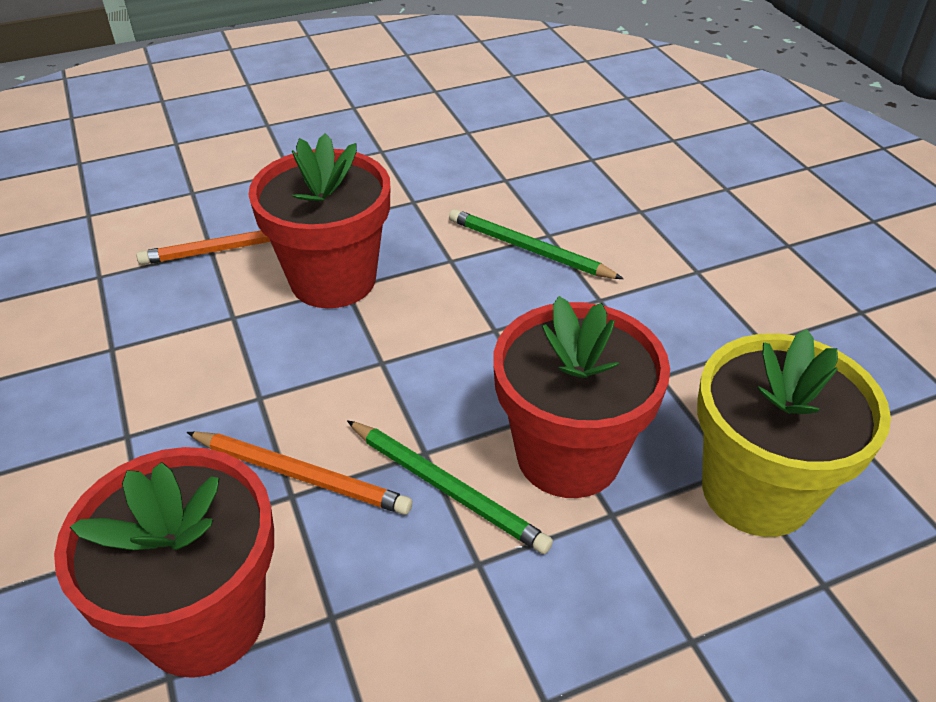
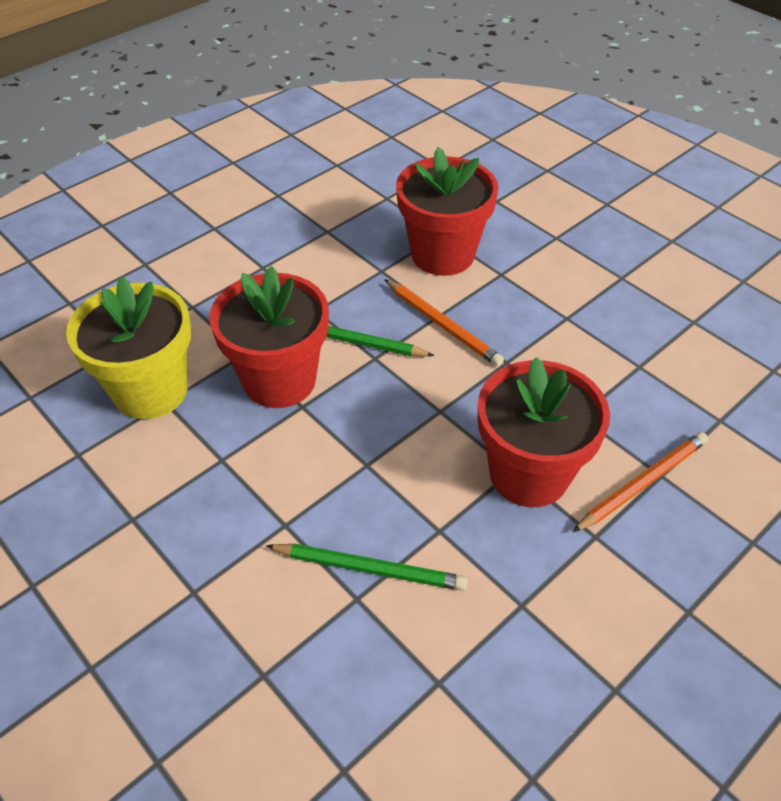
camera: 160 degrees right, 5 degrees up
orange pencil [186,432,412,515] -> orange pencil turned 135 degrees counterclockwise [384,279,504,366]

